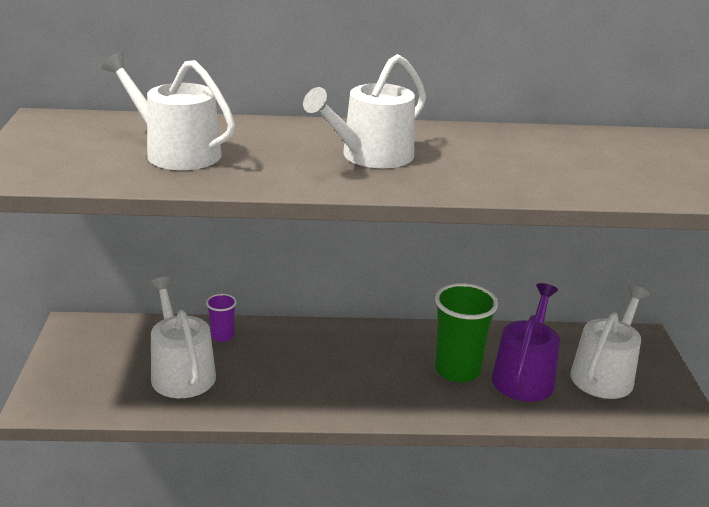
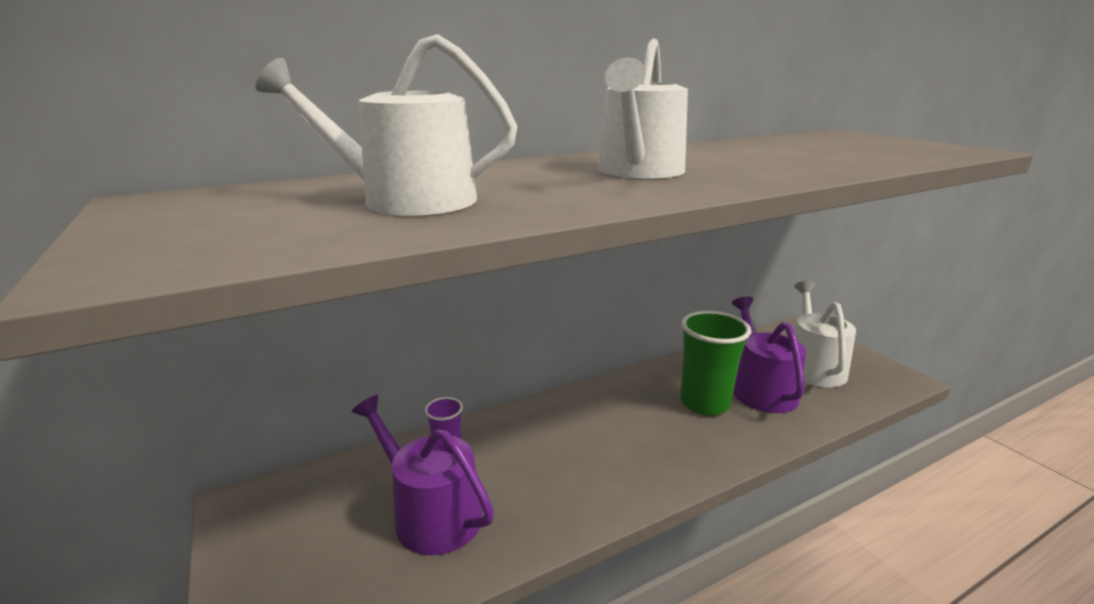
camera: 25 degrees left, 5 degrees down
white watering can [150,277,216,398] -> purple watering can [351,395,494,556]

